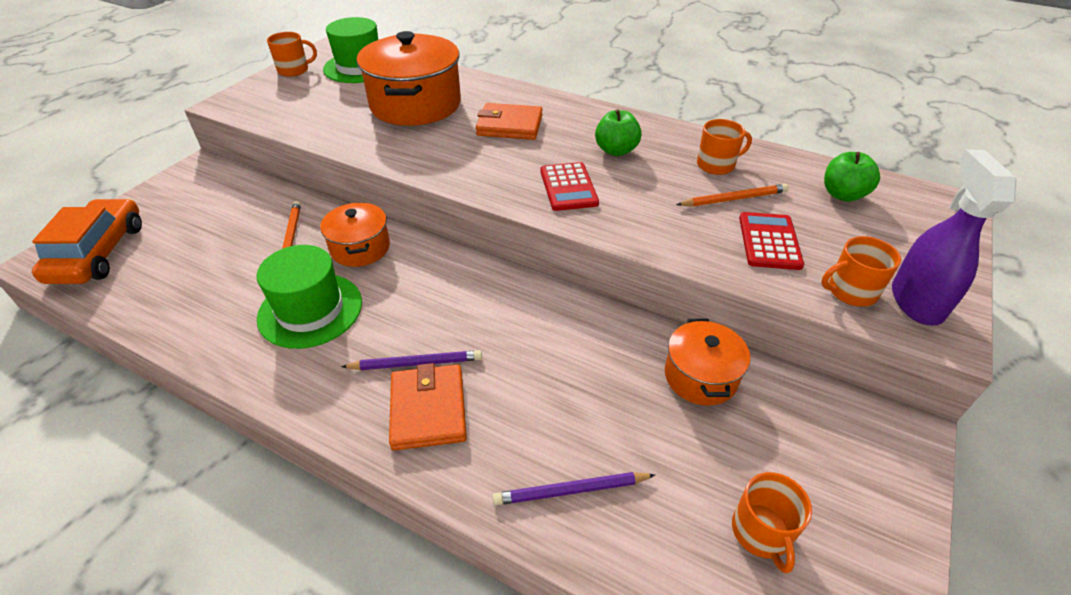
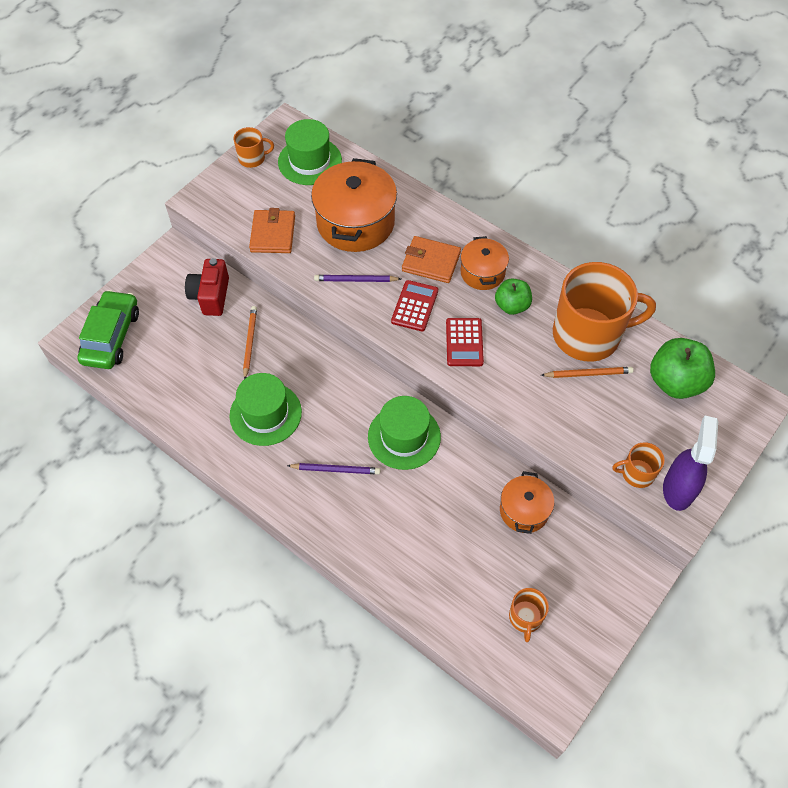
camera: 10 degrees right, 15 degrees up
orange car [32,199,142,284] -> green car [78,290,139,369]
orange pot [320,202,390,267] -> orange pot moved to [461,236,509,290]
orange wallet [389,363,467,451] -> orange wallet moved to [249,208,295,253]
purple pencil [492,472,655,505] -> purple pencil moved to [314,275,401,282]
orange mug [697,119,752,175] -> orange mug [553,262,656,362], size x2.24
red calculator [739,212,804,270] -> red calculator moved to [391,280,438,332]
green apple [824,152,880,202] -> green apple [650,338,715,399], size x1.59
none -> red camera [185,258,229,316]
none -> green hat [368,396,441,470]

